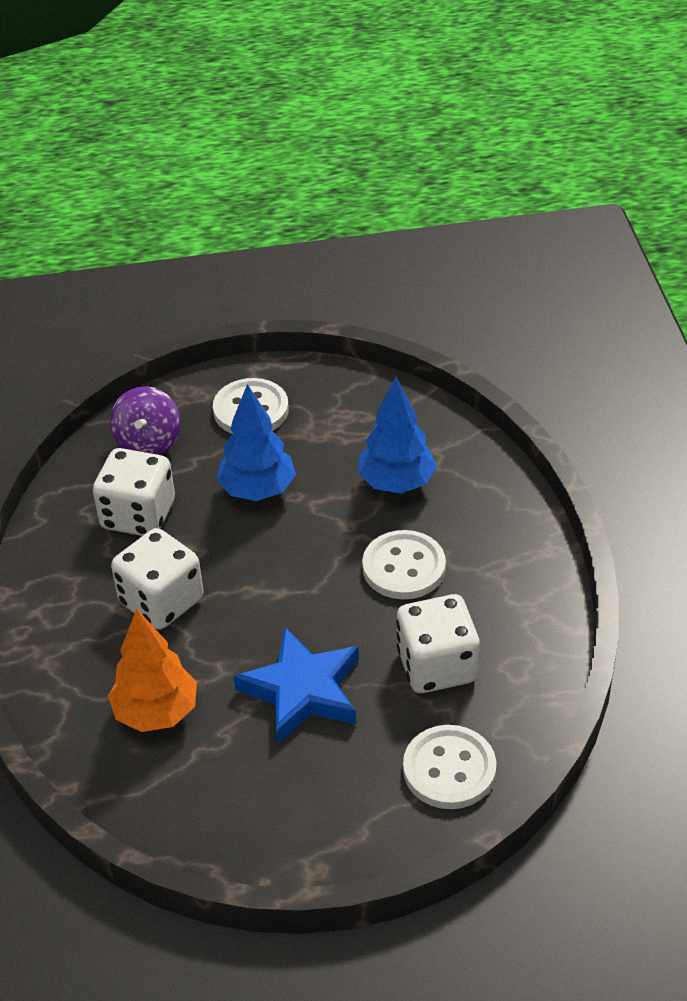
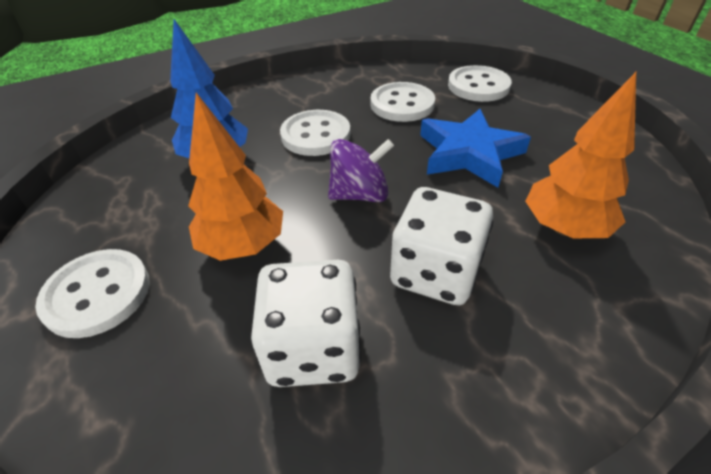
camera: 110 degrees left, 0 degrees up
purple spinning top [110,386,181,455] -> purple spinning top moved to [328,139,394,202]
blue tree [217,384,296,501] -> orange tree [188,93,283,261]
white dice [396,594,480,693] -> white button [371,82,435,122]

